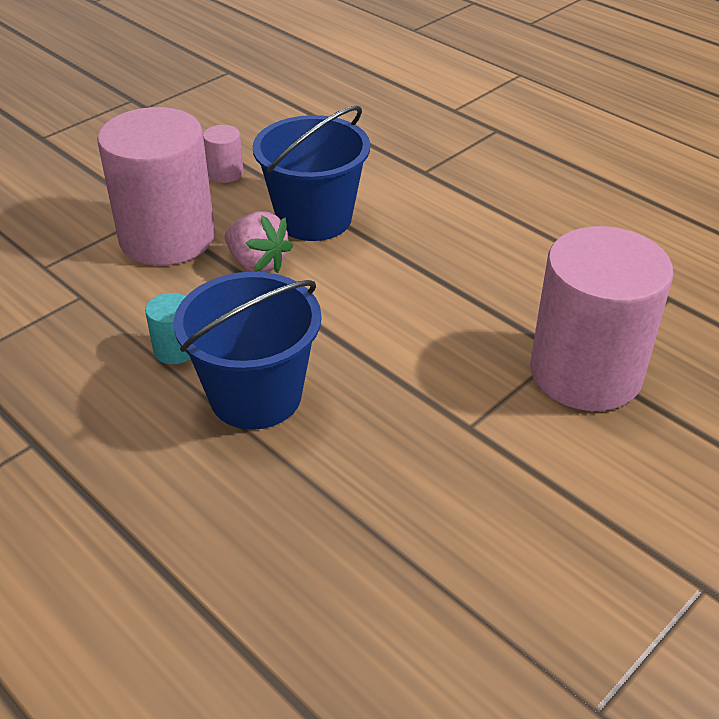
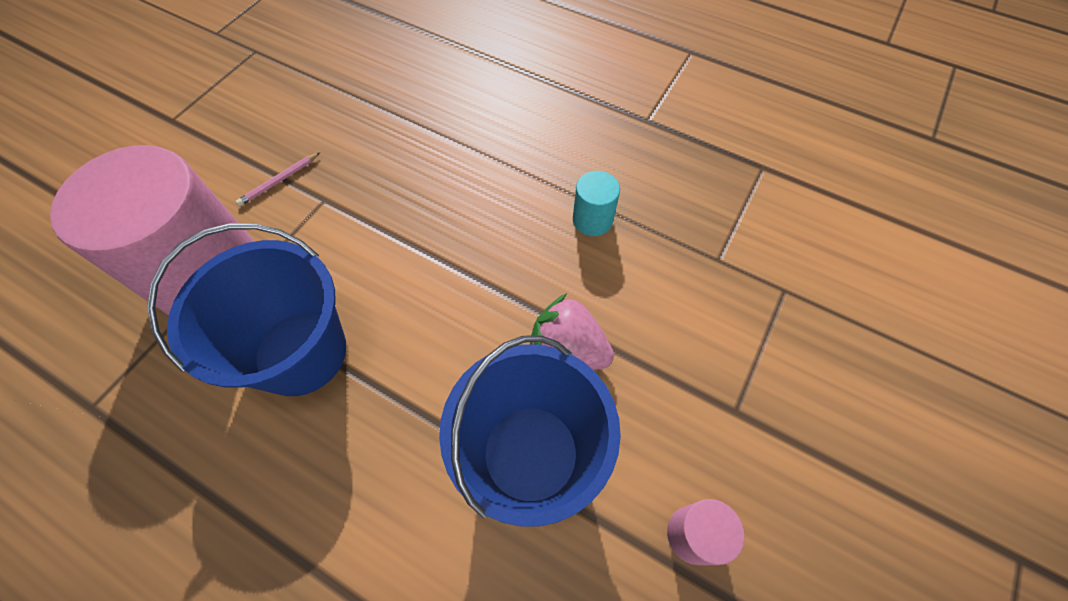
camera: 165 degrees right, 20 degrees up
pink cylinder [97,107,215,265] -> none
blue bucket [174,272,322,430] -> blue bucket moved to [147,223,346,396]
none -> pink pencil [235,152,320,206]

